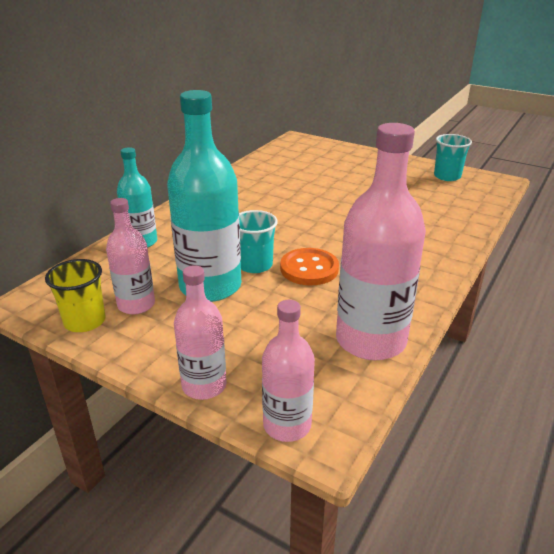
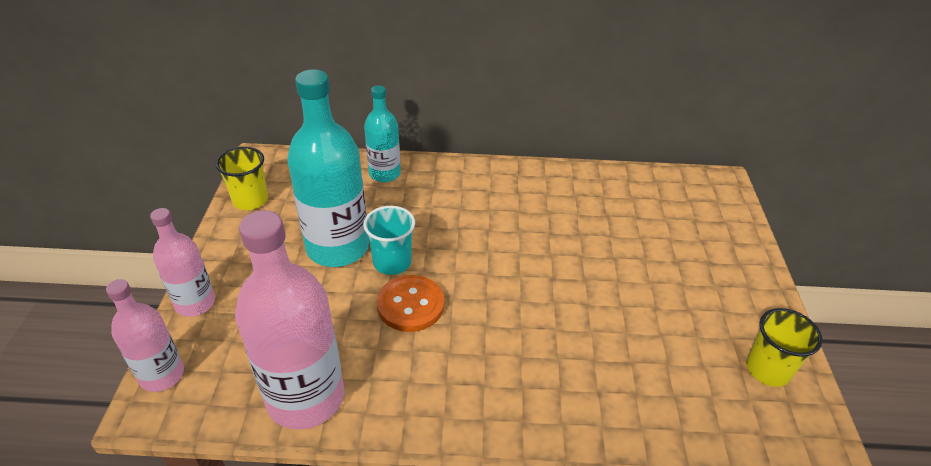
camera: 60 degrees right, 10 degrees up
pink bottle [106,198,155,314] -> none
turquoise cup [434,134,472,181] -> yellow cup [746,308,822,387]

